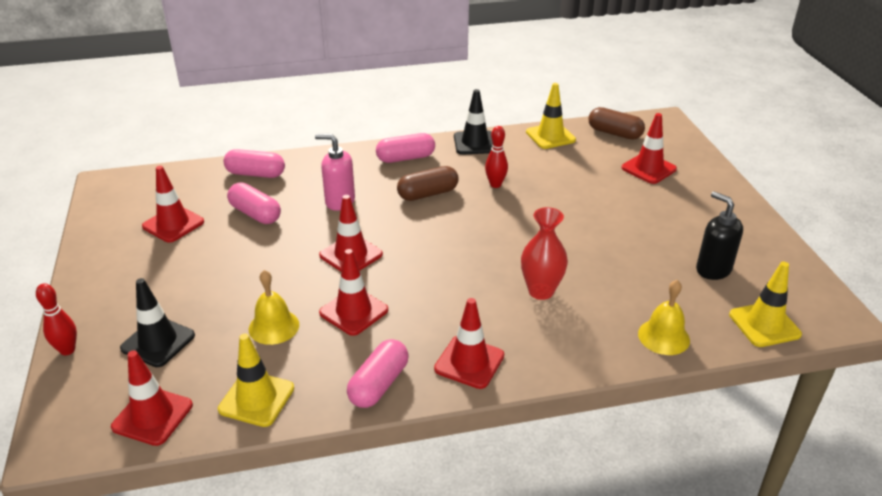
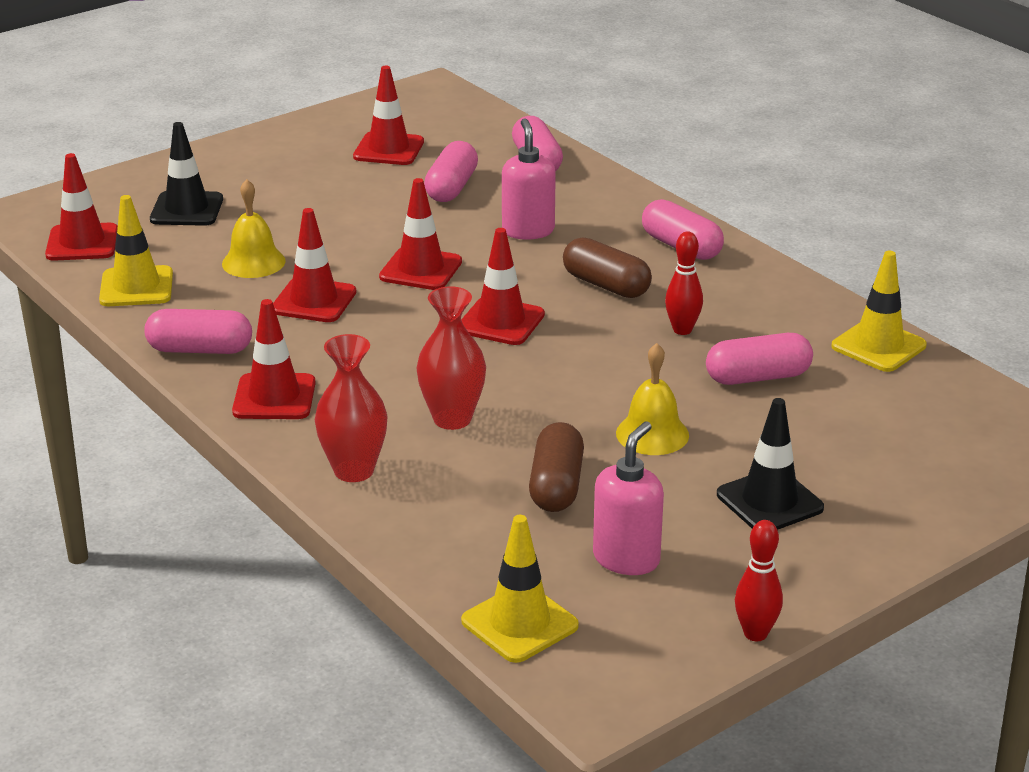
camera: 65 degrees right, 5 degrees down
red bowling pin [36,283,77,355] -> red bowling pin moved to [735,520,783,641]
black traffic cone [454,89,493,155] -> black traffic cone moved to [717,398,824,530]
brown capsule [588,107,645,140] -> brown capsule moved to [529,422,584,512]
red traffic cone [621,113,677,184] -> red traffic cone moved to [461,228,545,345]
yellow bell [638,280,690,355] -> yellow bell moved to [616,343,689,455]
black soap dispenser [696,191,743,280] -> pink soap dispenser [593,421,664,575]
none -> red vase [315,334,388,482]
none -> pink capsule [706,333,813,385]

